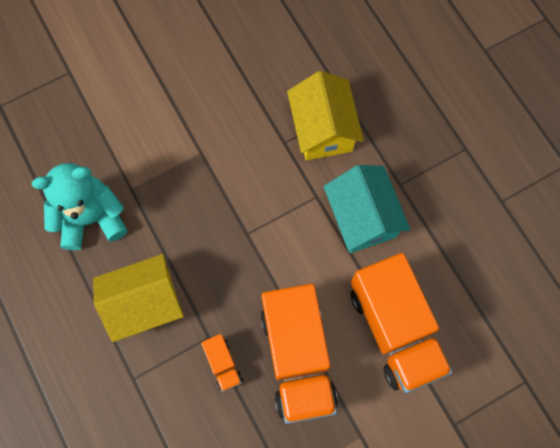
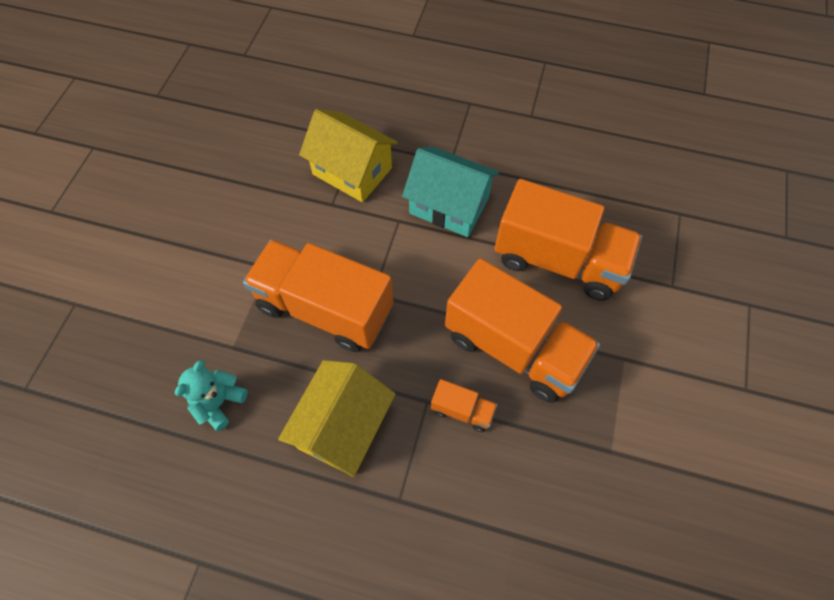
camera: 45 degrees left, 10 degrees down
turquoise teddy bear [32,163,127,250] -> turquoise teddy bear [175,360,248,431], size x0.59
none -> orange truck [243,239,393,352]

